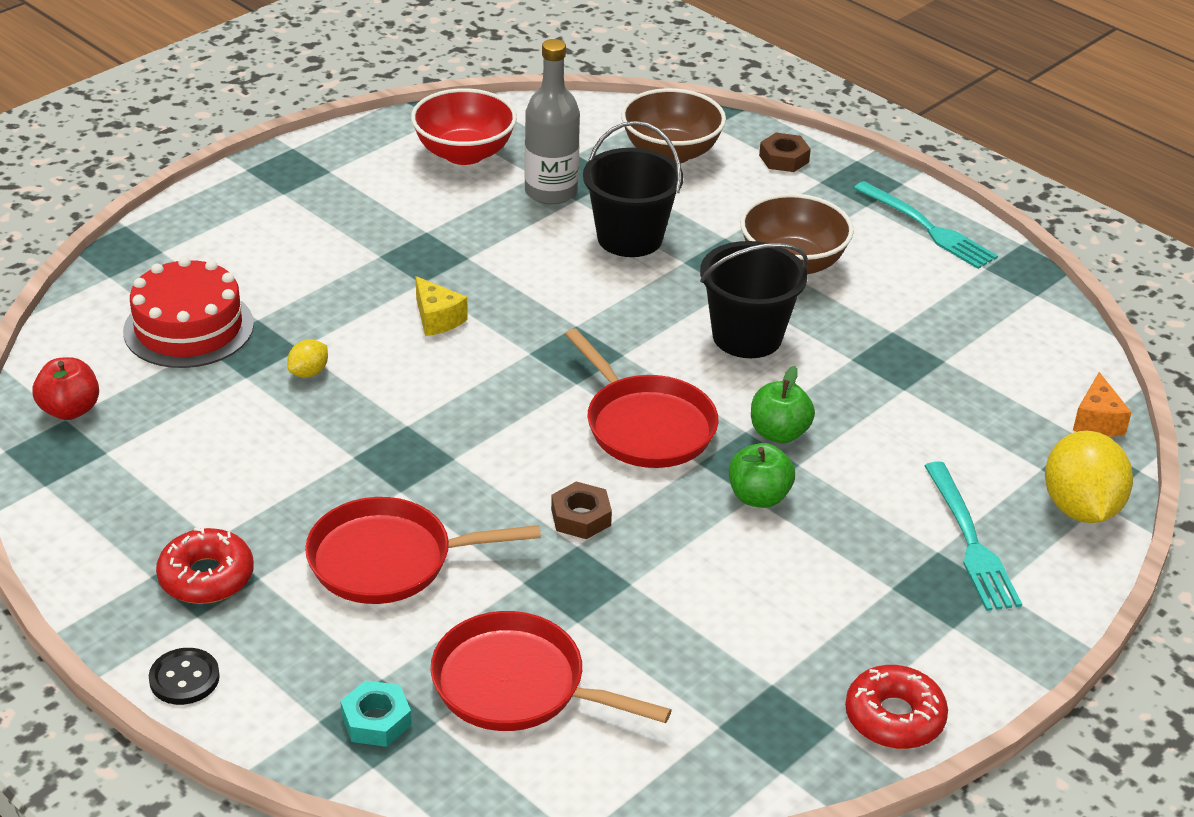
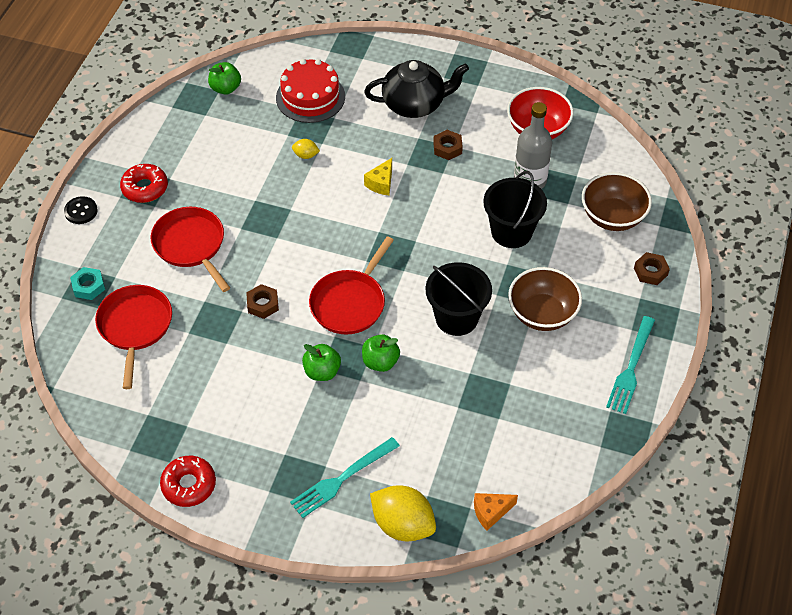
camera: 65 degrees right, 15 degrees up
red apple [32,357,99,420] -> green apple [208,62,241,95]
yellow lemon [1045,431,1133,523] -> yellow lemon turned 60 degrees clockwise [370,485,436,542]
none -> black teapot [364,60,469,118]
none -> brown nut [433,130,463,160]

